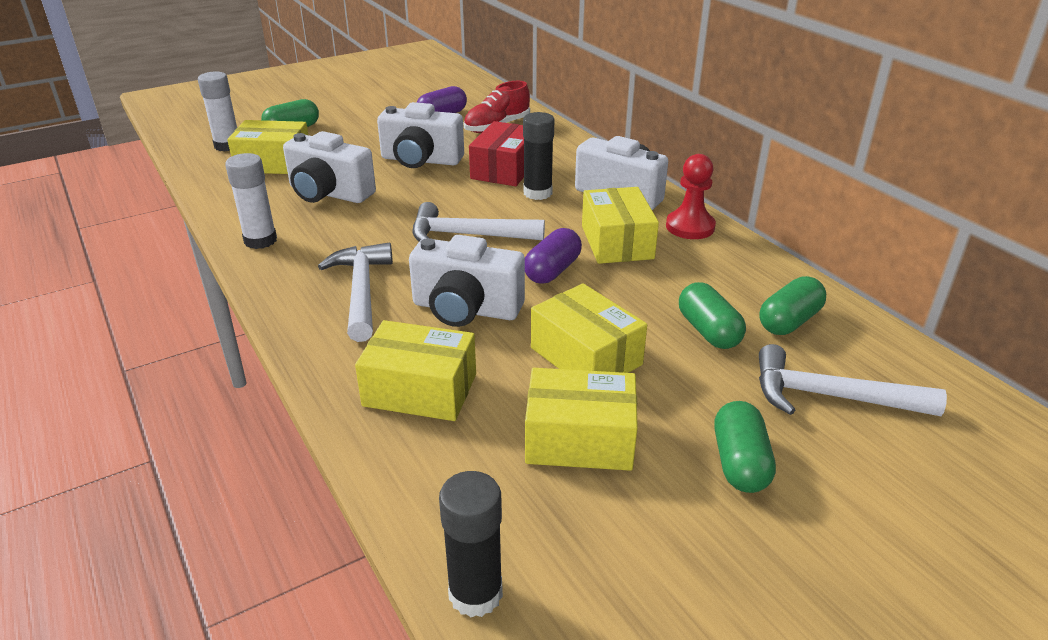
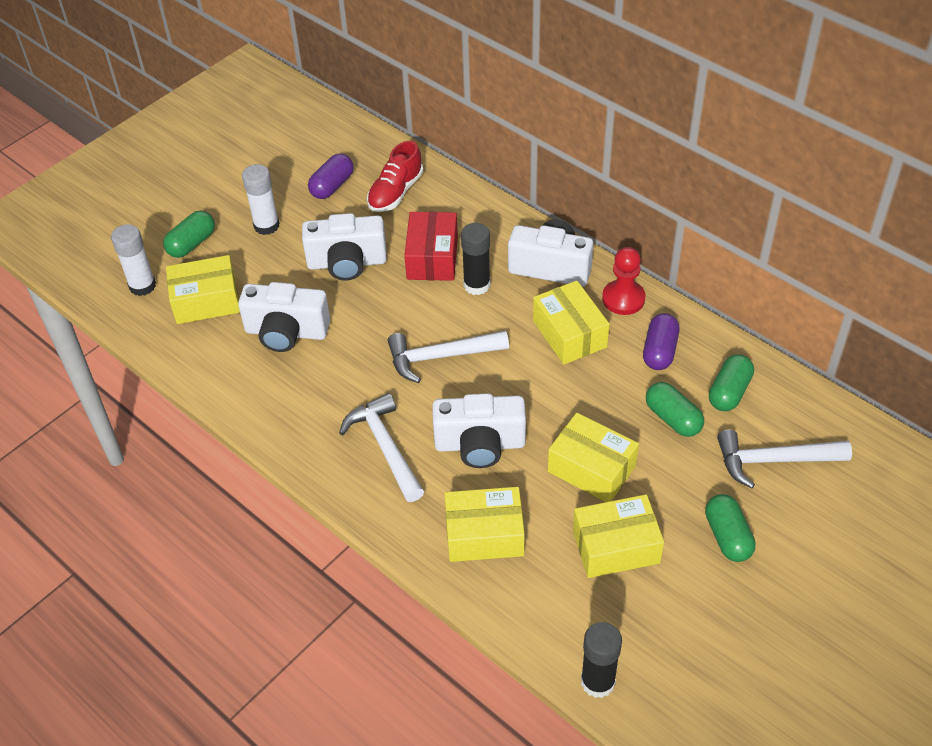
camera: 15 degrees left, 15 degrees up
white glue stick [225,153,277,249] -> white glue stick moved to [242,164,279,235]
purple capsule [525,228,582,284] -> purple capsule moved to [643,313,679,370]

